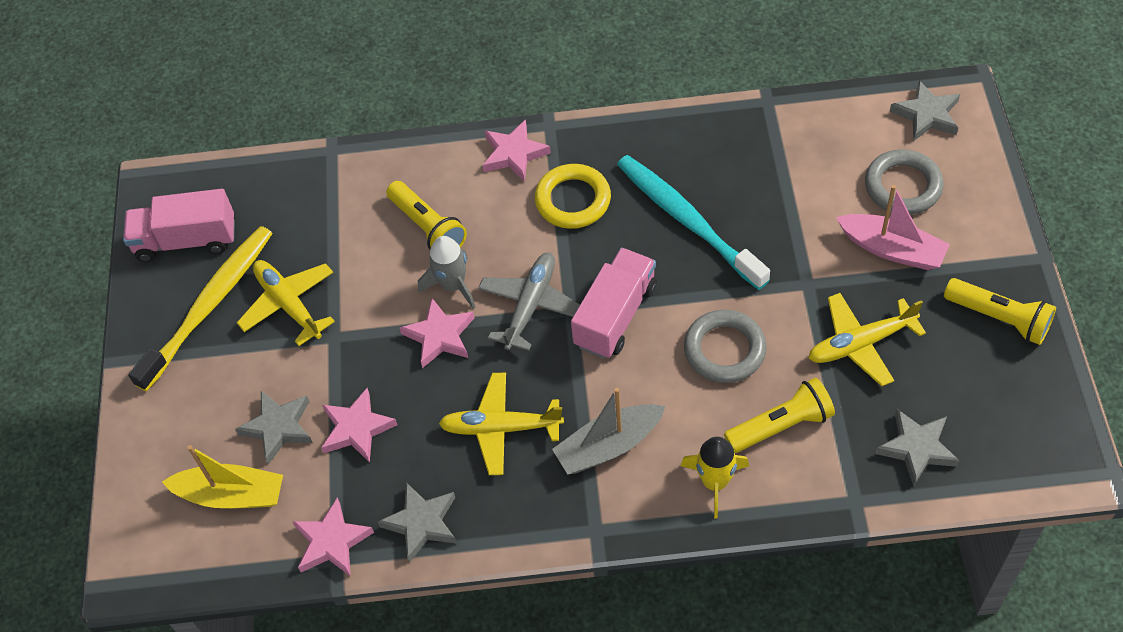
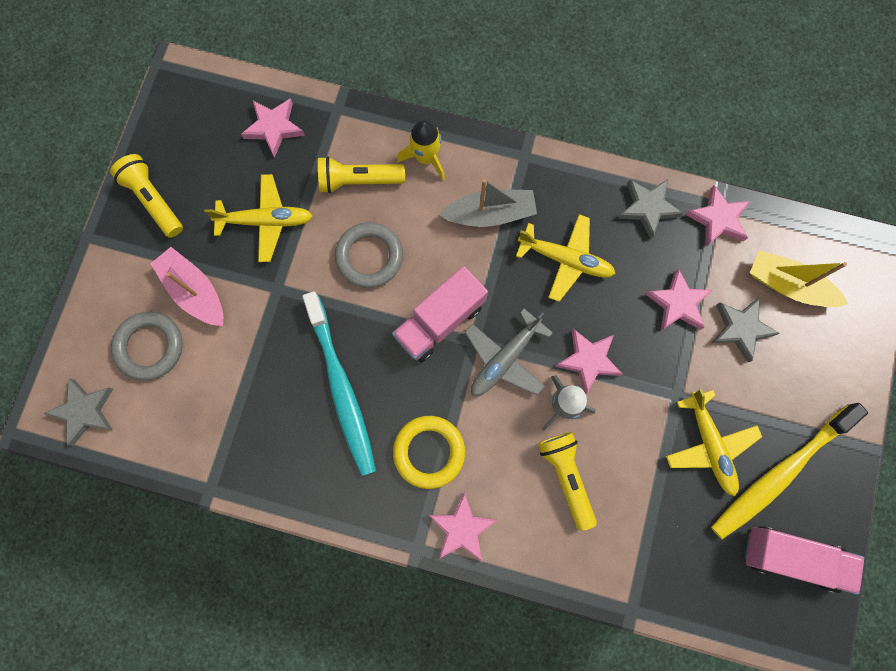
camera: 165 degrees left, 20 degrees up
grey star [875,409,959,486] -> pink star [241,98,305,158]

